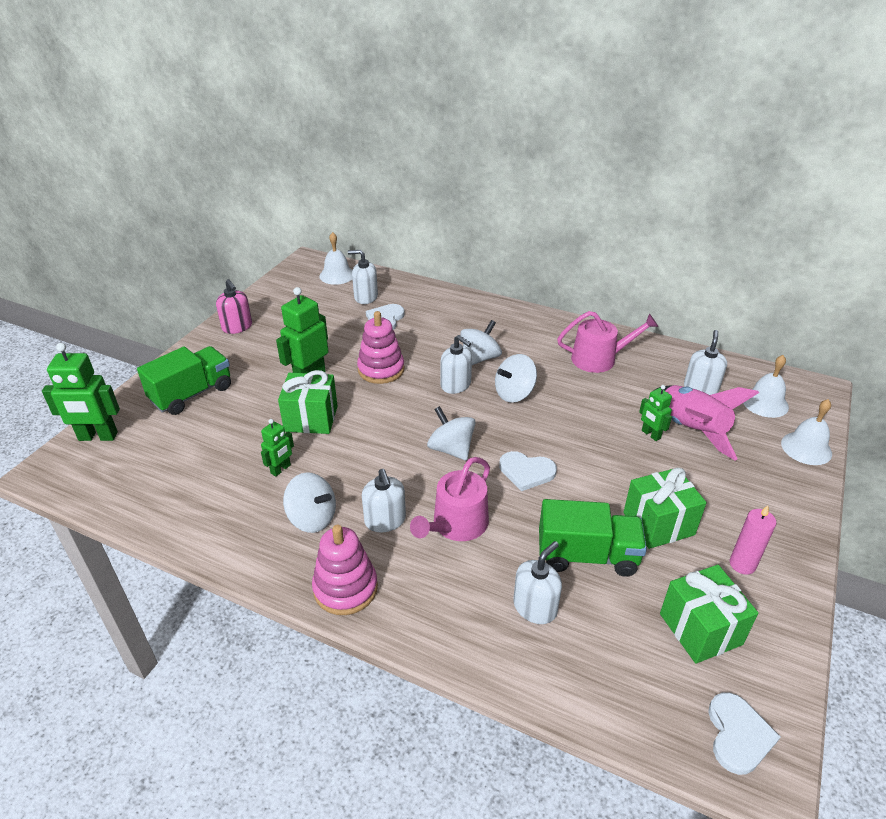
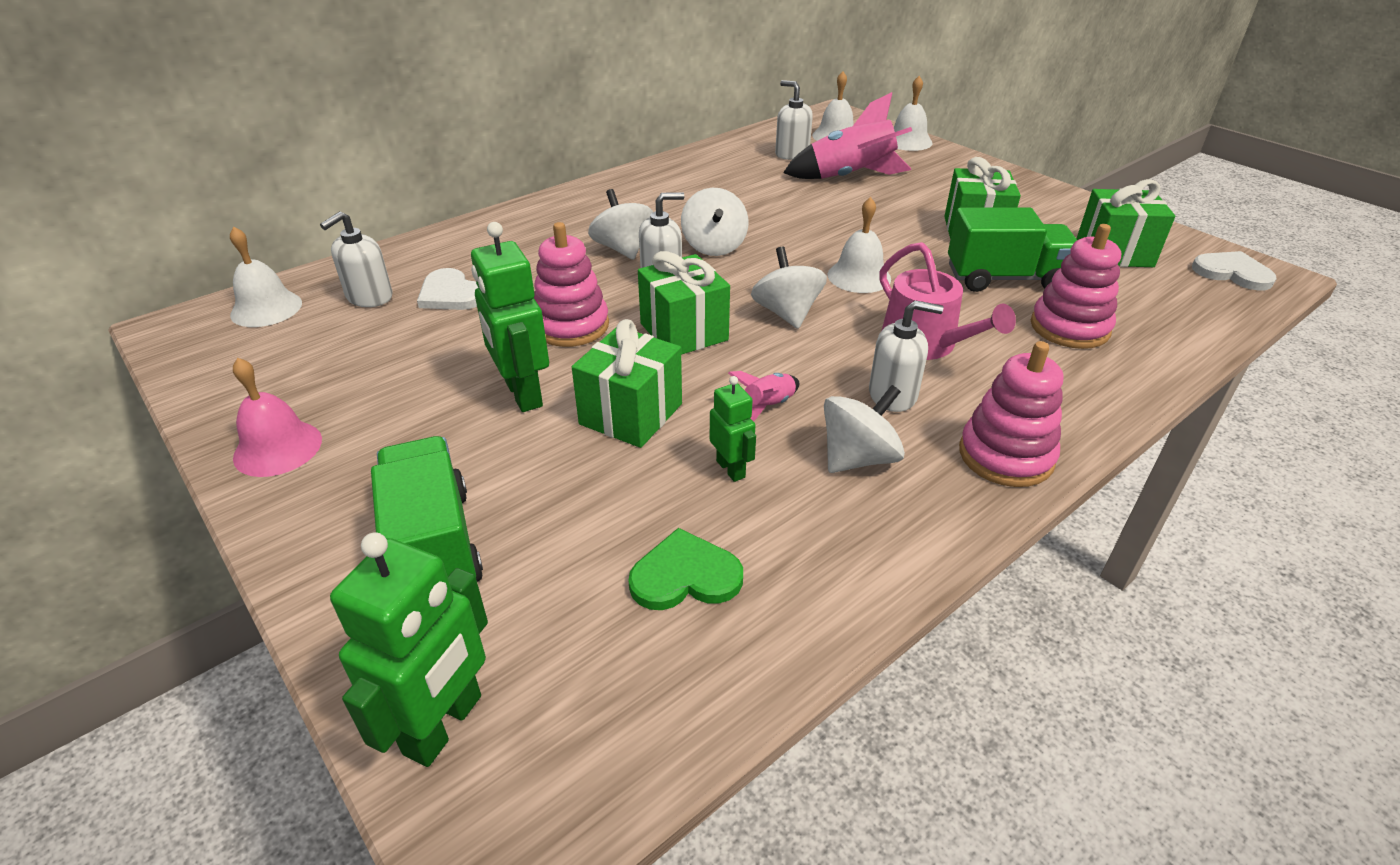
camera: 65 degrees left, 0 degrees up
pink soap dispenser [216,279,252,334] -> pink bell [233,357,322,477]
white spinning top [427,406,476,461] -> white spinning top turned 90 degrees clockwise [751,247,827,329]
white heart [499,451,557,491] -> white bell [828,197,891,293]
white soap dispenser [513,541,562,624] -> pink stacking toy [1031,224,1121,349]
green truck [539,499,647,577] -> green truck turned 60 degrees clockwise [948,207,1077,292]
pink watering can [557,311,658,373] -> none
green robot [639,385,672,441] -> none
pink candle [730,505,776,575] -> none
none -> green heart [629,528,743,610]
none -> green gift [638,251,730,355]
none -> pink rocket [728,371,800,422]

